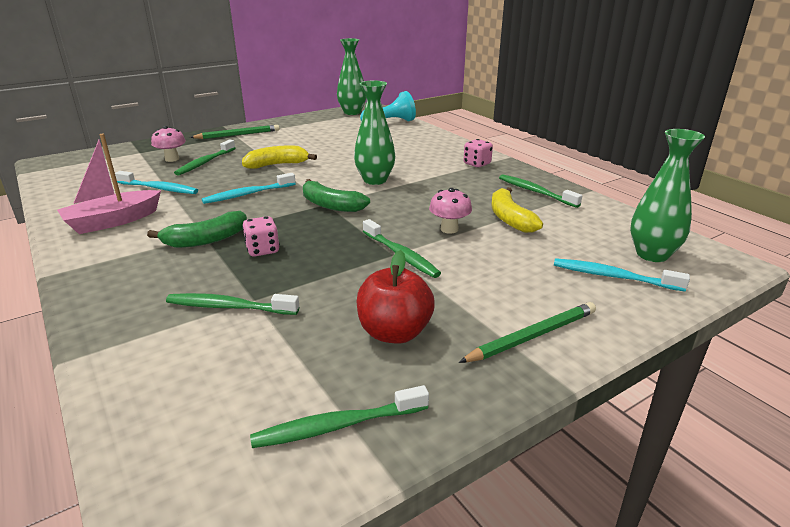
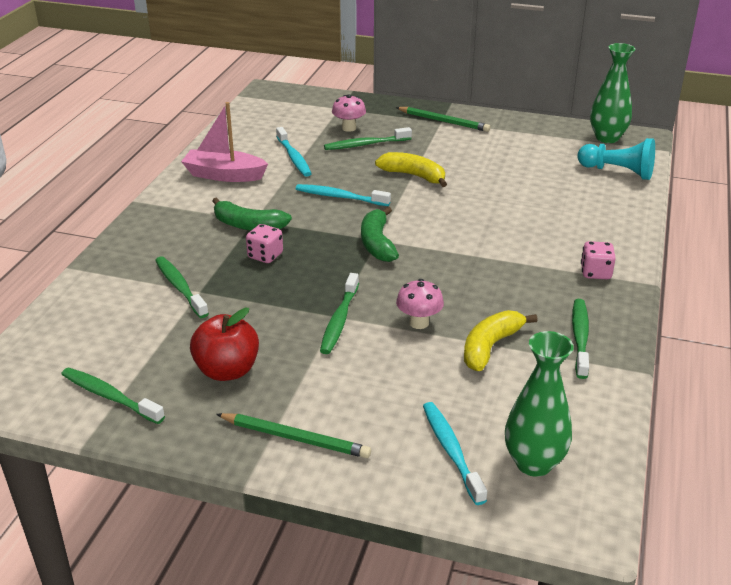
camera: 50 degrees right, 5 degrees up
green vase [354,80,395,185] -> none

